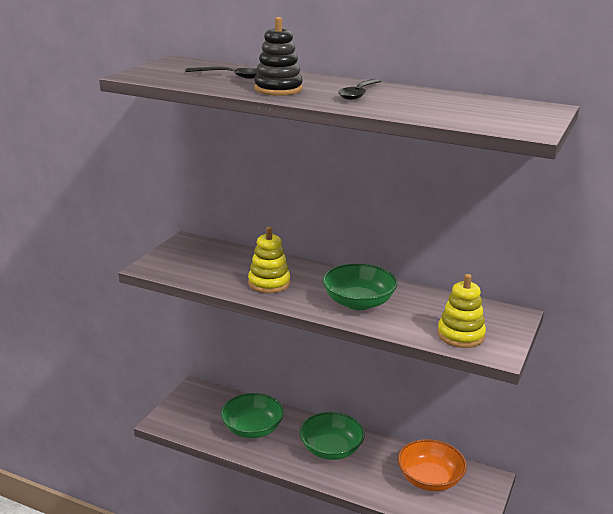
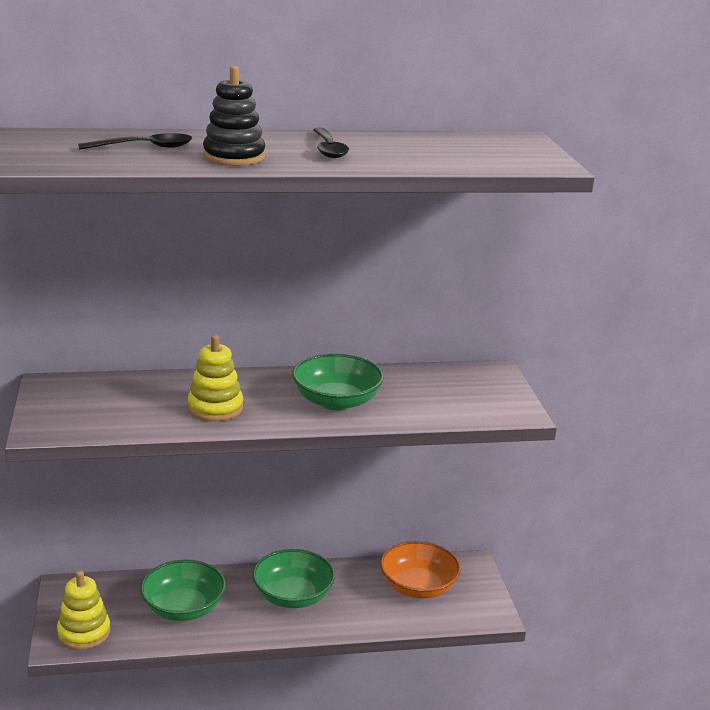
camera: 35 degrees left, 0 degrees up
yellow stacking toy [437,274,486,348] -> yellow stacking toy moved to [57,571,110,650]

